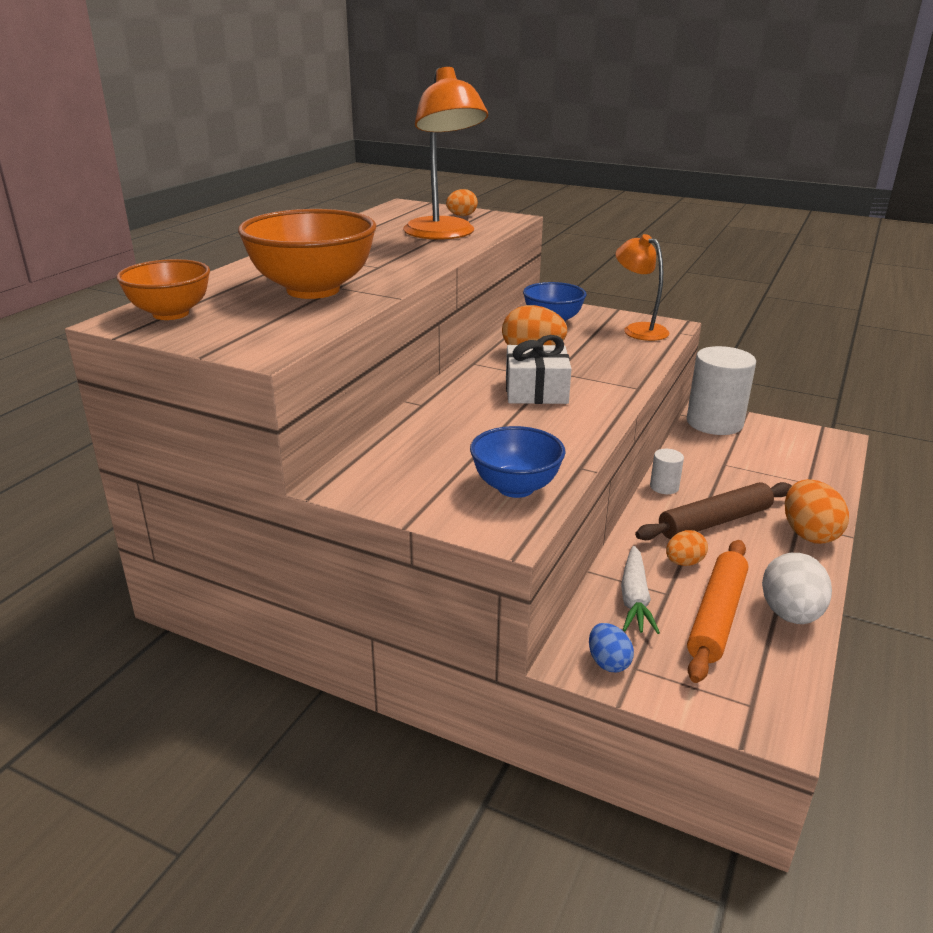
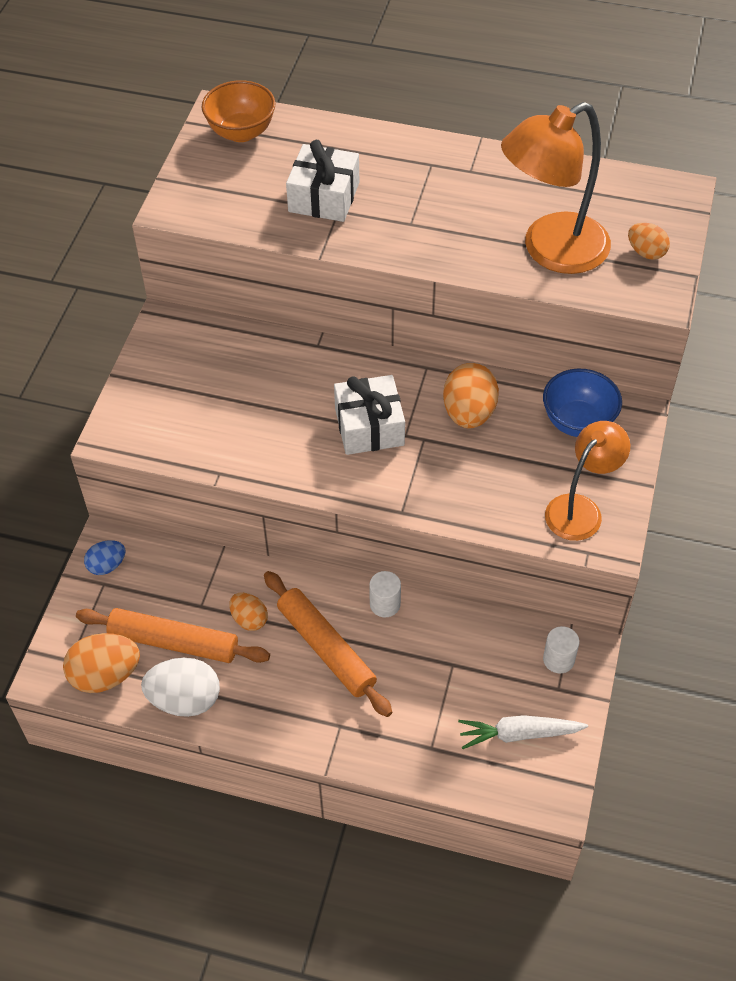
camera: 80 degrees right, 25 degrees up
orange bowl [238,209,377,299] -> white gift [286,140,359,222]
blue bowl [470,426,566,498] -> none
white carrot [621,546,660,634] -> white carrot moved to [458,715,588,749]
brown rolling pin [635,482,792,540] -> orange rolling pin [264,571,392,717]
white cylinder [687,346,756,435] -> white cylinder [543,626,579,673], size x0.45
orange egg [785,479,849,544] -> orange egg moved to [63,633,140,693]

